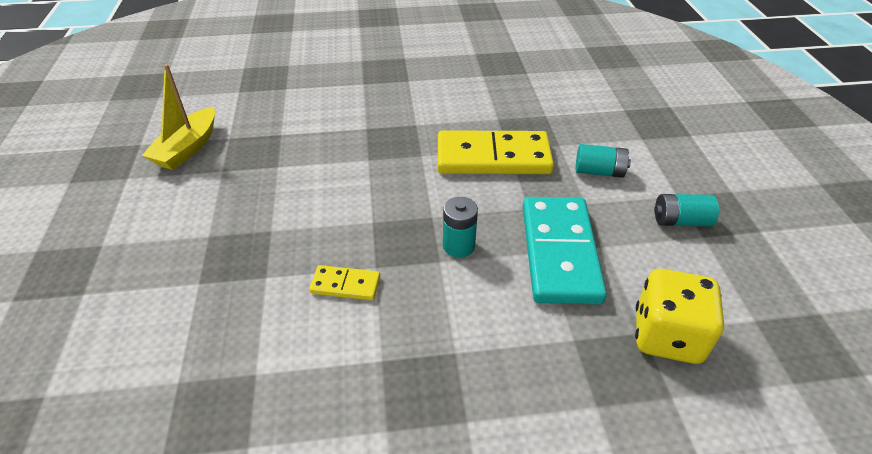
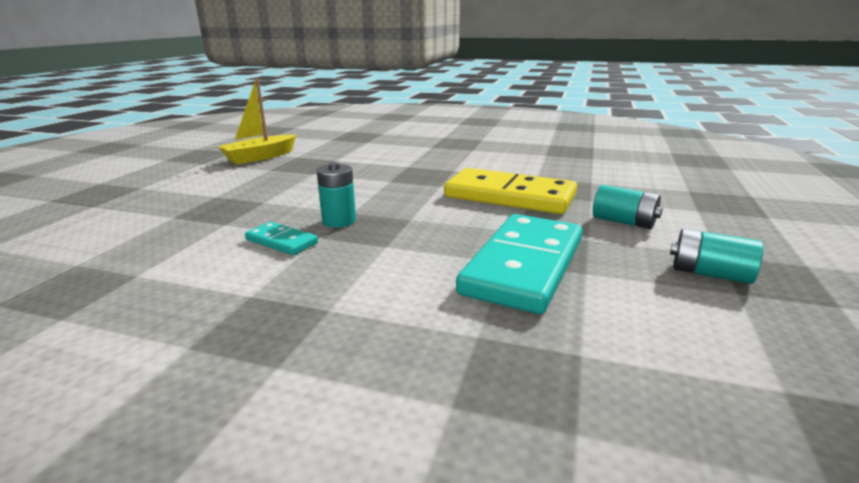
camera: 25 degrees right, 20 degrees down
yellow domino [309,265,380,300] -> turquoise domino [245,222,318,255]
turquoise battery [443,197,478,258] -> turquoise battery moved to [317,163,356,227]
yellow dice [635,269,724,364] -> none

